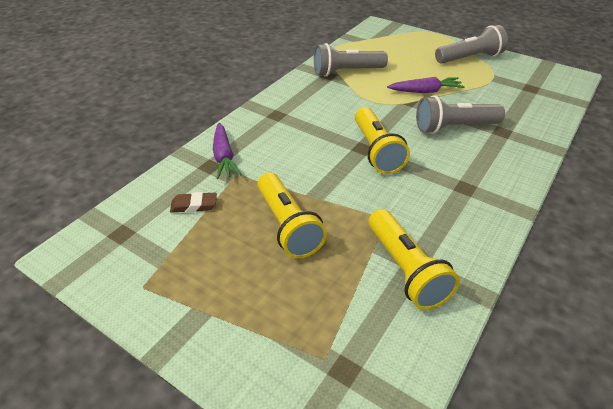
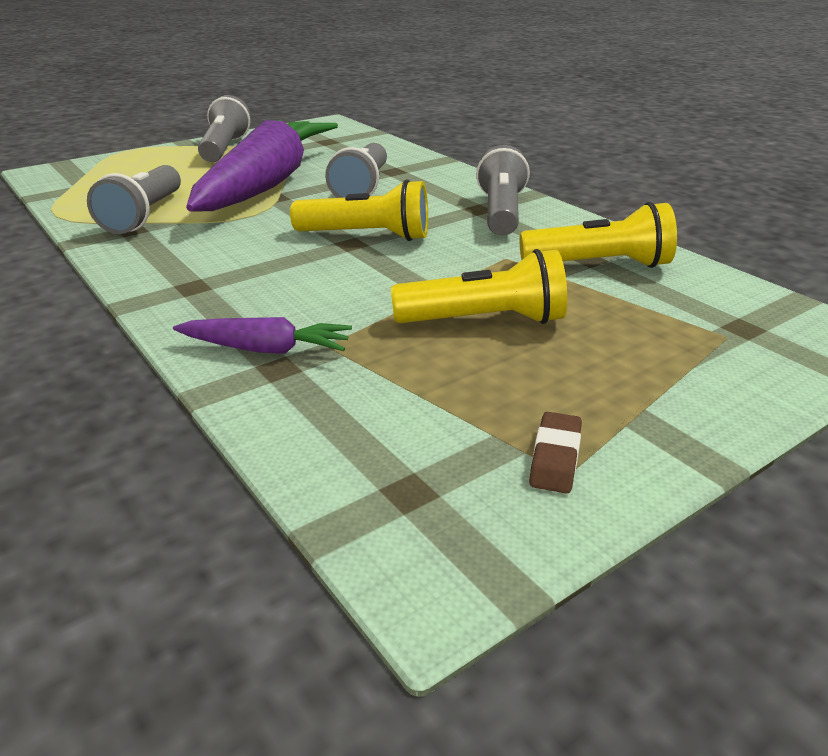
camera: 70 degrees left, 10 degrees down
brown eraser [170,192,217,213] -> brown eraser moved to [529,412,582,494]
purple carrot [387,77,465,93] -> purple carrot [186,120,338,211], size x2.44
none -> grey flashlight [476,145,530,236]

